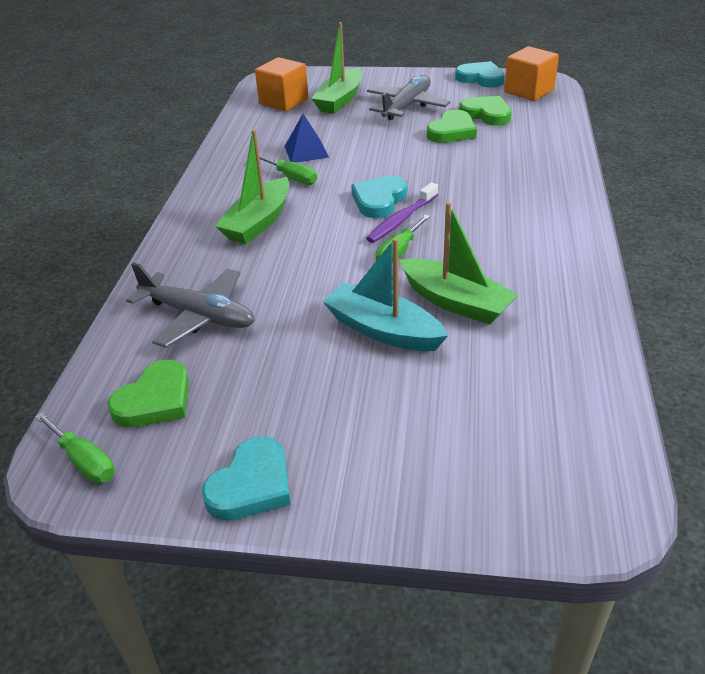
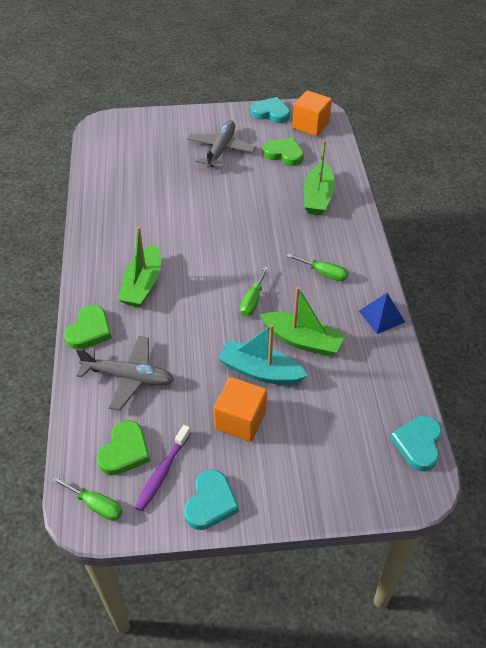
camera: 15 degrees left, 10 degrees up
orange cube [255,57,308,111] -> orange cube moved to [214,377,267,442]
green screwdriver [259,155,317,185] -> green screwdriver moved to [286,253,348,281]
blue pyramid [285,114,329,163] -> blue pyramid moved to [359,293,405,334]
green boat [311,22,362,114] -> green boat moved to [304,140,335,215]
turquoise heart [351,176,407,218] -> turquoise heart moved to [390,416,442,471]
purple toothbrush [366,182,438,243] -> purple toothbrush moved to [135,425,191,512]
green heart [427,110,477,143] -> green heart moved to [64,305,112,349]

